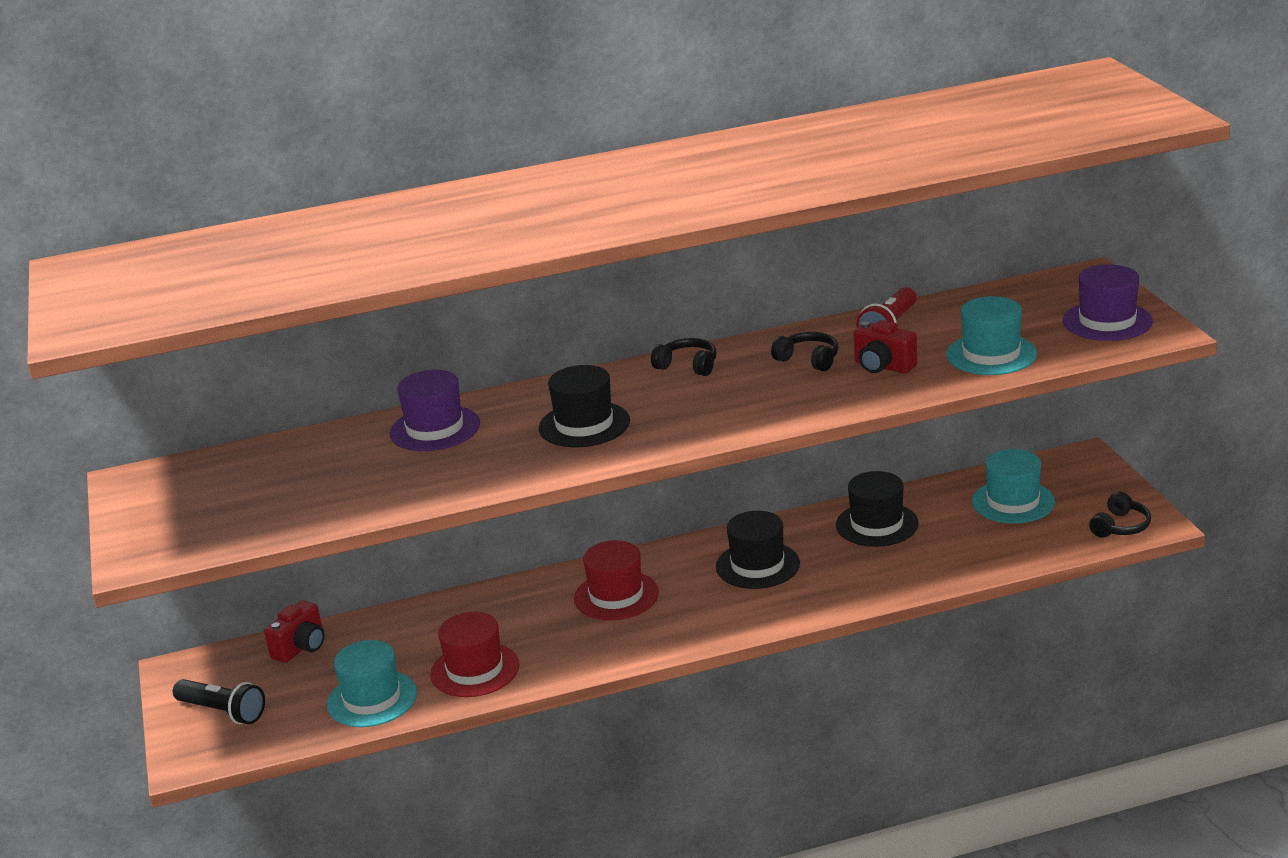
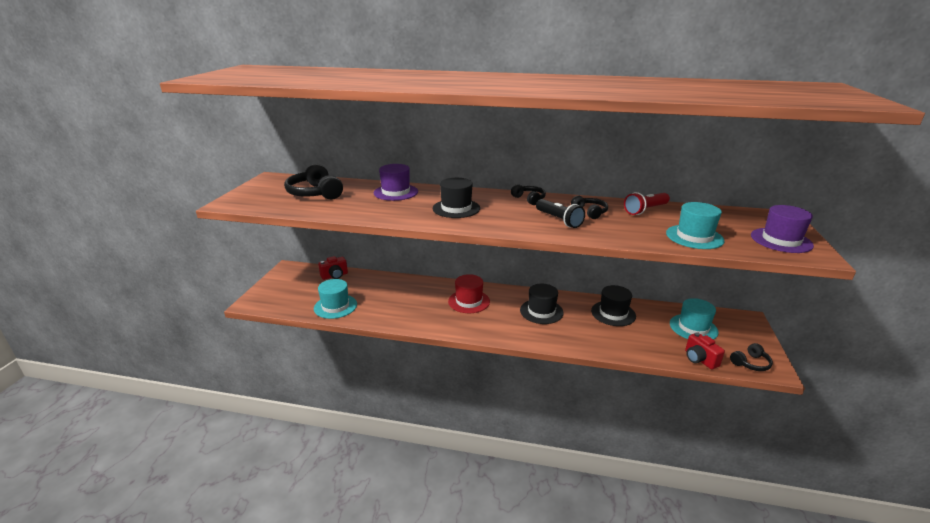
camera: 25 degrees right, 0 degrees up
black flashlight [173,679,265,724] -> black flashlight moved to [536,199,585,228]
red hat [430,612,519,697] -> none
red camera [854,320,917,374] -> red camera moved to [685,332,725,369]
none -> black headphones [284,164,343,200]

